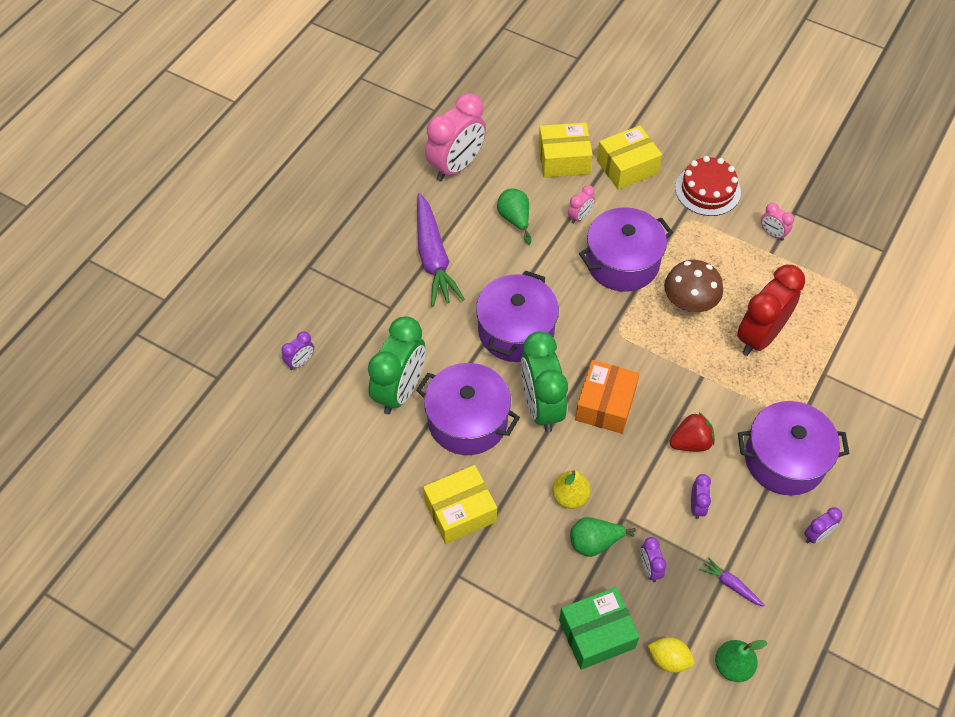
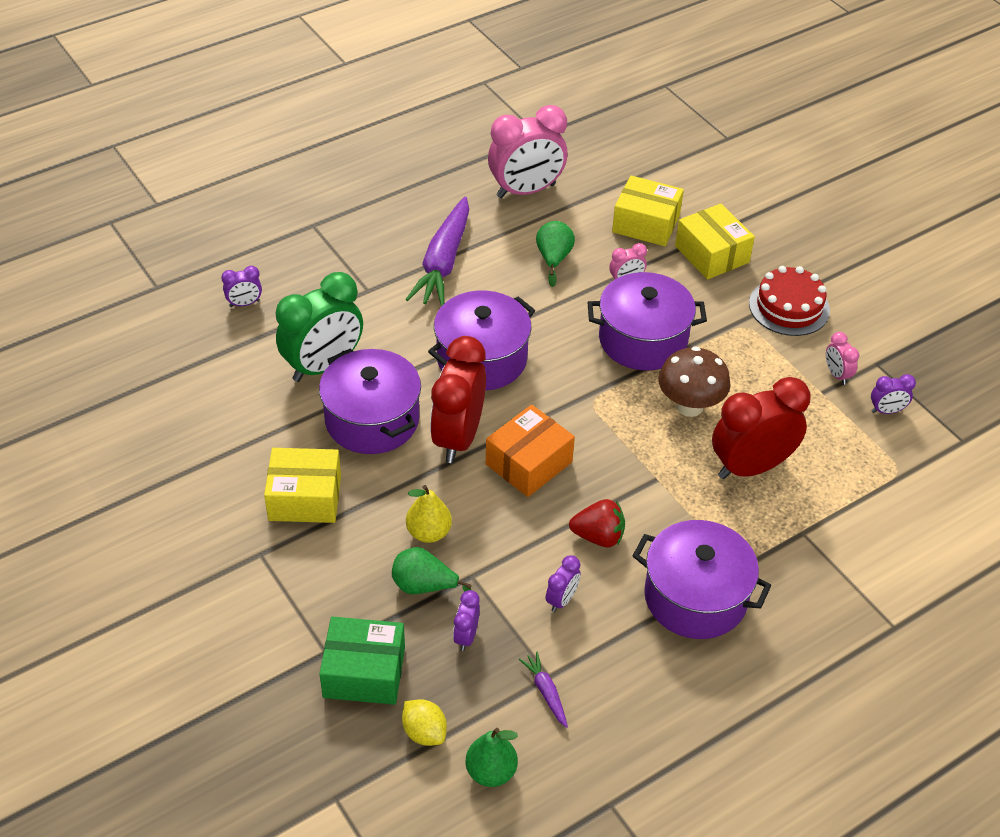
camera: 25 degrees right, 10 degrees down
green clock [521,331,568,432] -> red clock [430,336,486,463]
yellow box [597,125,662,190] -> yellow box turned 60 degrees clockwise [675,204,755,280]
purple clock [804,507,842,543] -> purple clock moved to [871,374,916,414]

